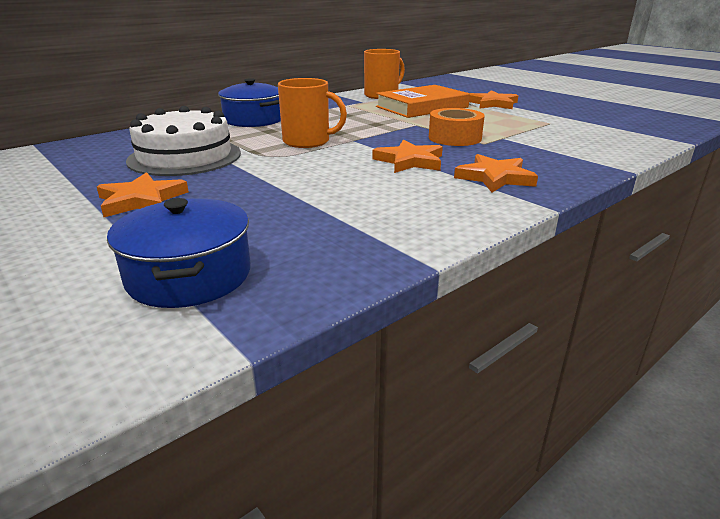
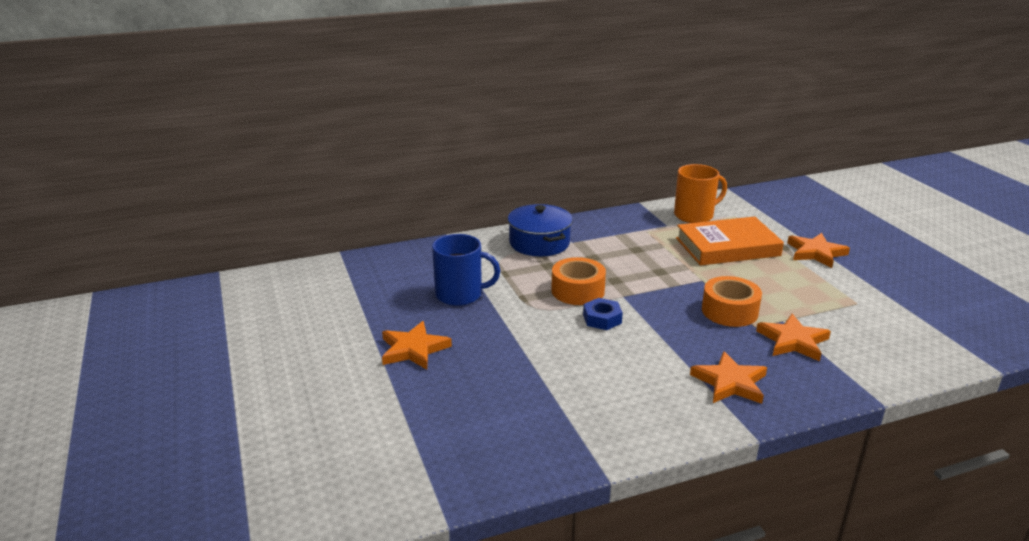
camera: 20 degrees right, 0 degrees up
blue pot [107,198,251,308] -> none
white cake [126,106,241,176] -> blue mug [432,234,500,306]
orange mug [278,78,347,148] -> orange tape [551,257,606,305]
orange star [372,140,443,173] -> orange star moved to [756,314,831,361]
none -> blue nut [583,298,623,330]

